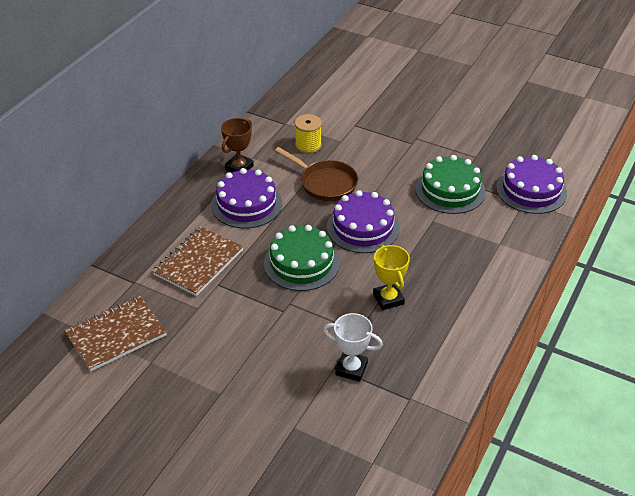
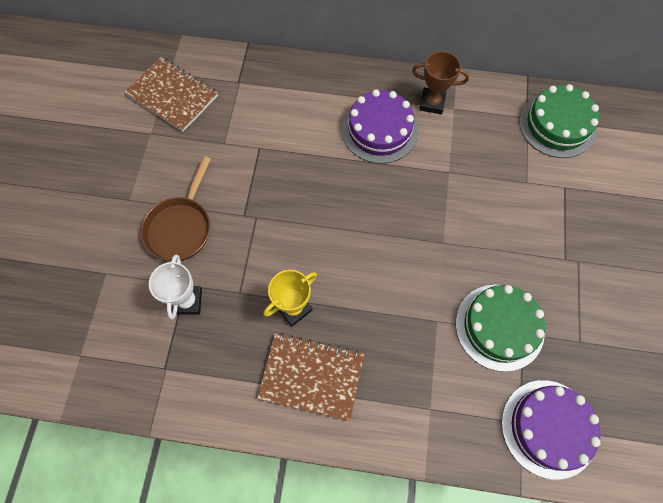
camera: 70 degrees right, 25 degrees up
brown notebook [152,226,243,296] -> brown notebook moved to [257,333,364,421]
green cake [264,225,340,291] -> green cake moved to [519,84,599,158]
brown pan [275,147,358,201] -> brown pan moved to [141,156,211,261]
yellow spool [295,114,322,154] -> none
purple cake [327,190,400,253] -> none

